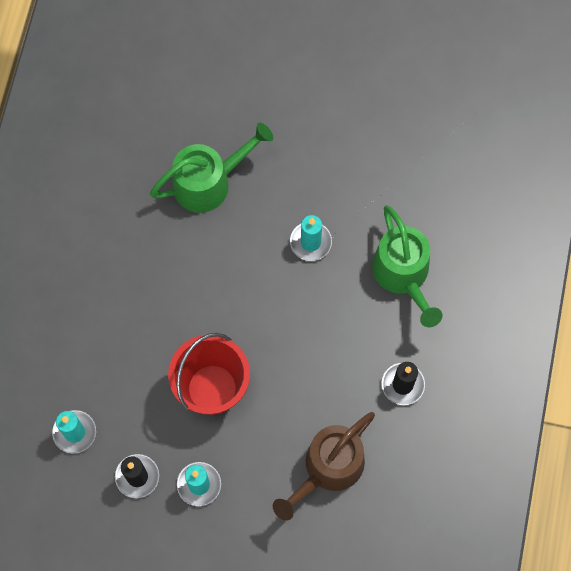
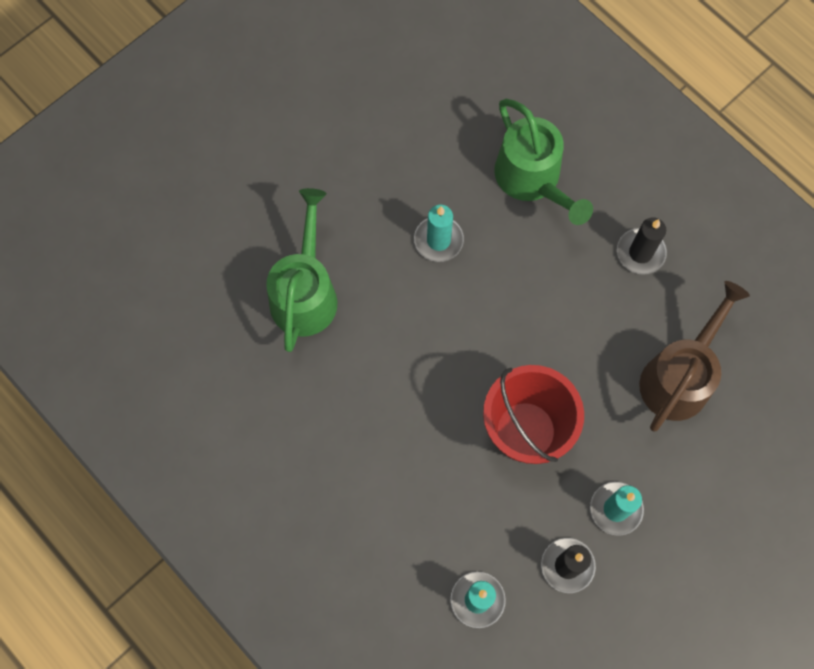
camera: 55 degrees left, 0 degrees up
brown watering can [273,412,375,521] -> brown watering can turned 135 degrees counterclockwise [639,281,750,431]
green watering can [372,205,442,327] -> green watering can turned 45 degrees clockwise [494,99,593,225]

